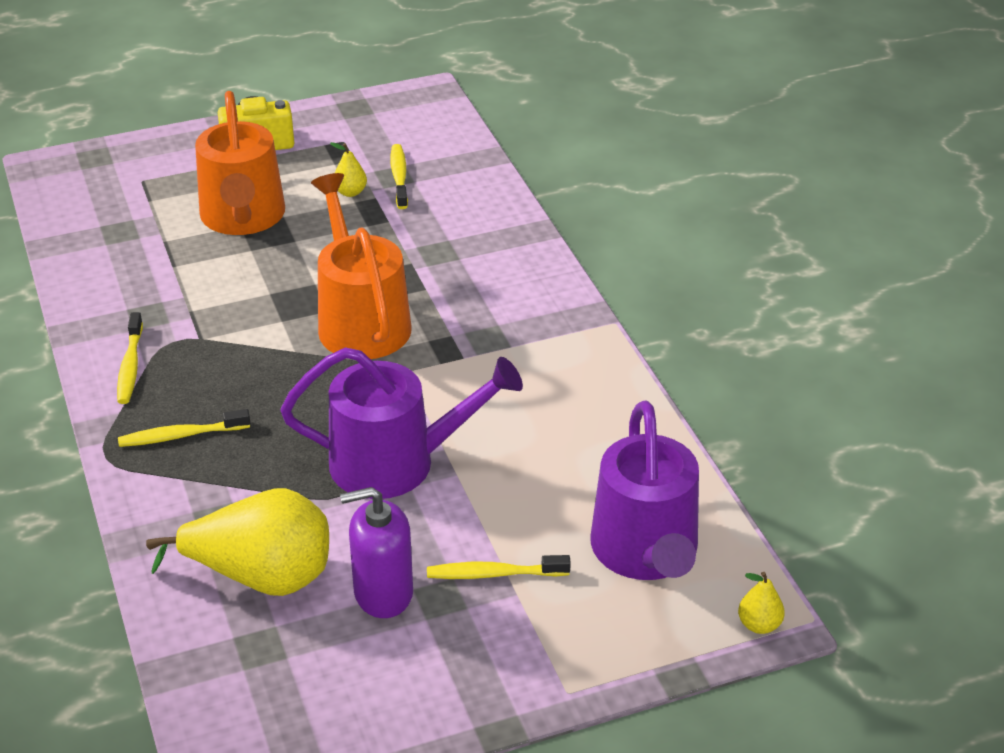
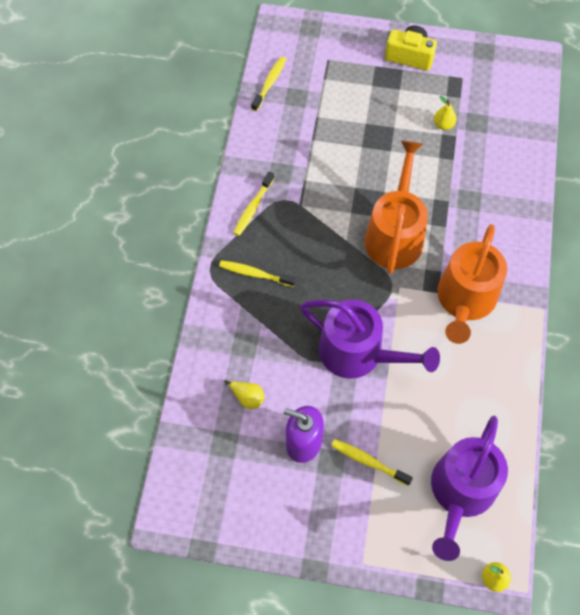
camera: 30 degrees right, 25 degrees up
yellow pear [146,488,329,596] -> yellow pear [224,380,265,409], size x0.42
orange watering can [195,91,285,235] -> orange watering can moved to [437,224,507,344]
yellow toothbrush [391,144,408,209] -> yellow toothbrush moved to [251,56,286,111]

